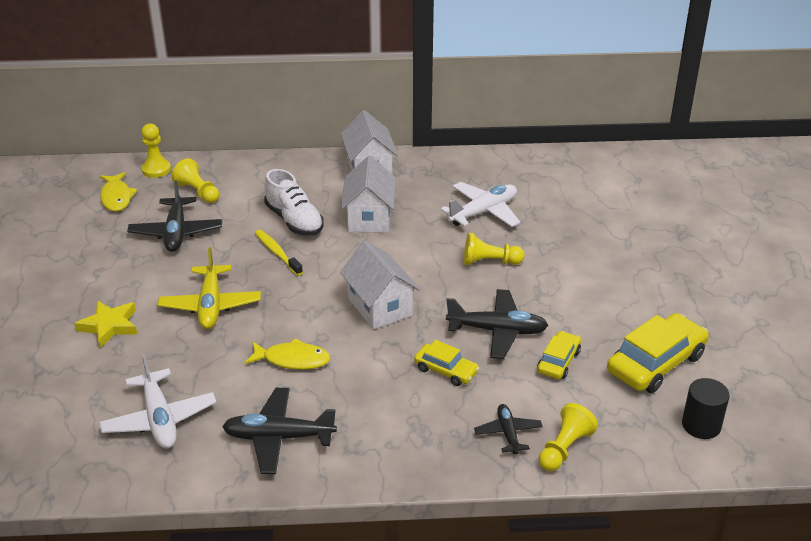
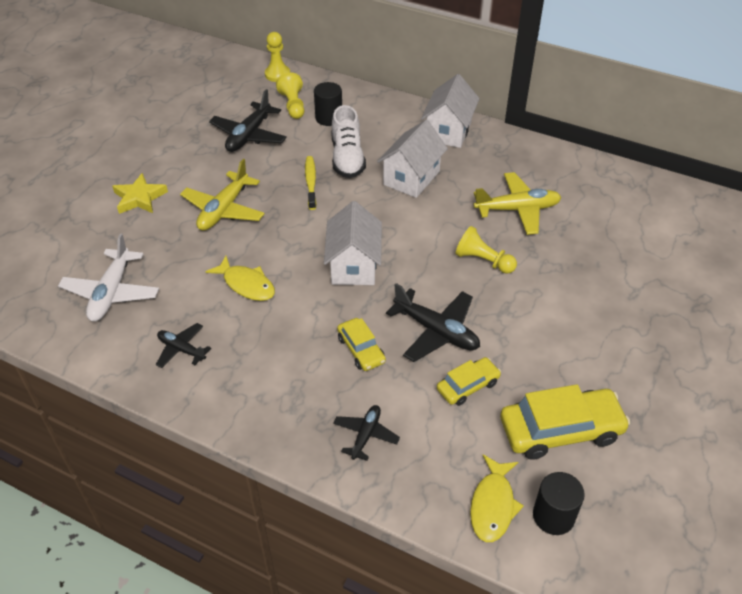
camera: 30 degrees right, 10 degrees up
yellow fish [100,172,137,211] -> yellow fish moved to [470,455,524,542]
black plane [222,388,337,474] -> black plane [156,323,211,368], size x0.59
white plane [440,182,520,227] -> yellow plane [473,172,562,235]
yellow pawn [539,403,598,471] -> none
none -> black cylinder [314,82,342,126]

